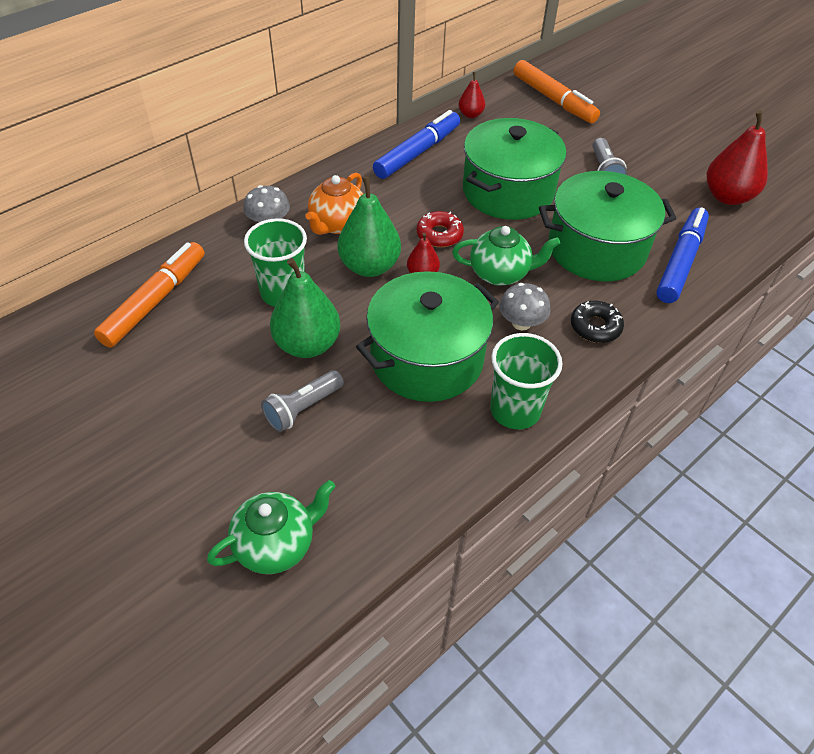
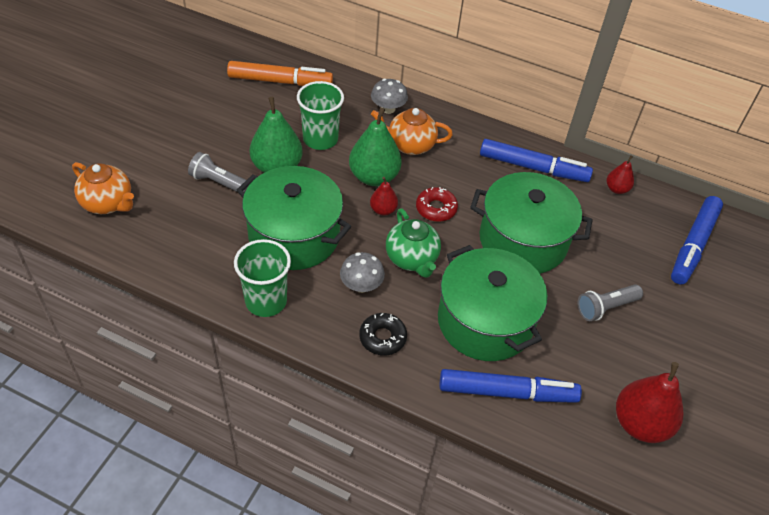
camera: 65 degrees right, 0 degrees up
green teapot [207,480,335,574] -> orange teapot [72,162,134,214]
orange marker [514,60,600,123] -> blue marker [671,196,723,284]

